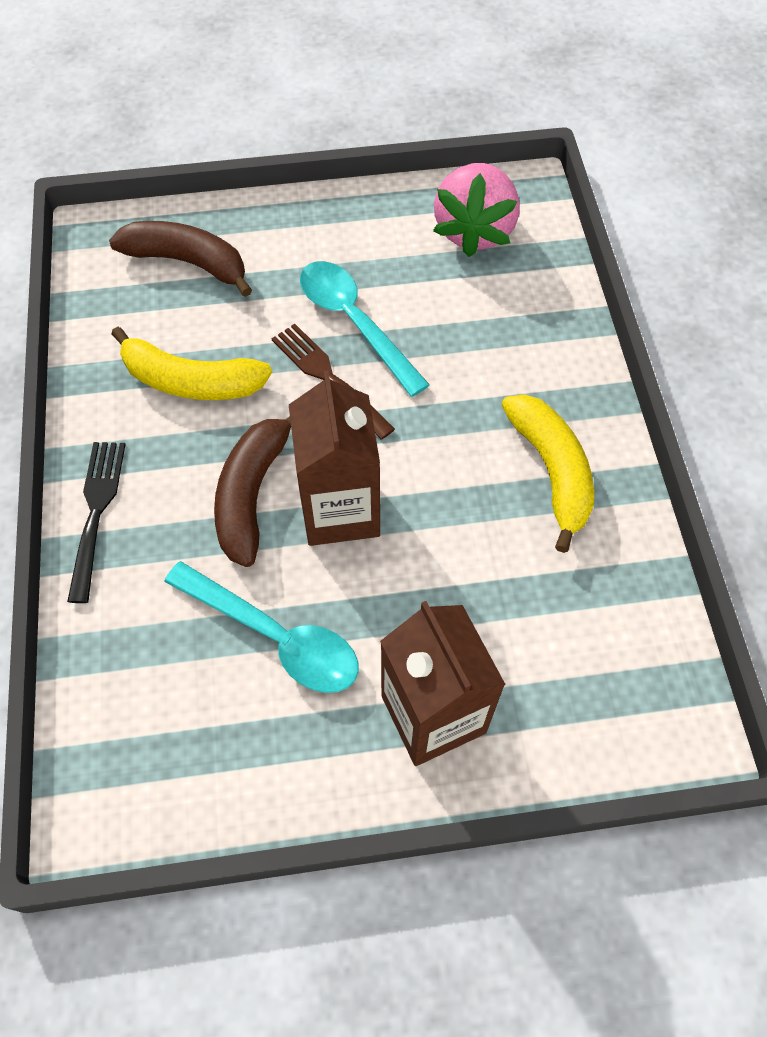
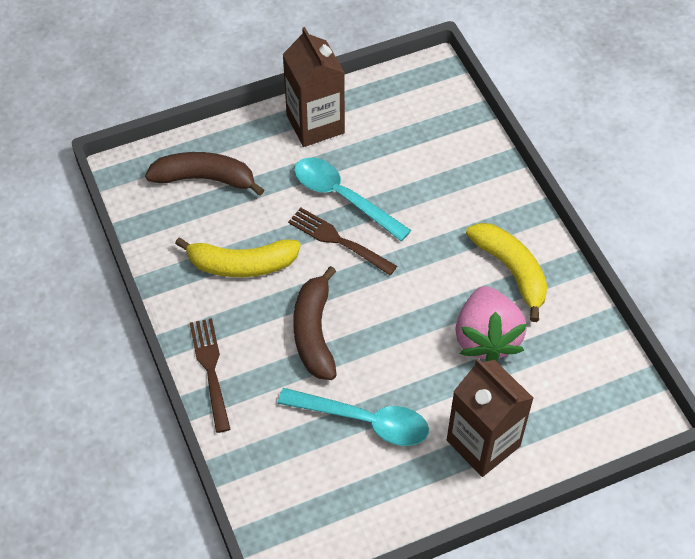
camera: 15 degrees left, 5 degrees down
black fork [67,442,126,603] -> brown fork [190,318,231,433]
brown carton [289,371,380,546] -> brown carton moved to [282,27,345,147]
pink strawberry [433,163,520,257] -> pink strawberry moved to [455,286,527,362]

